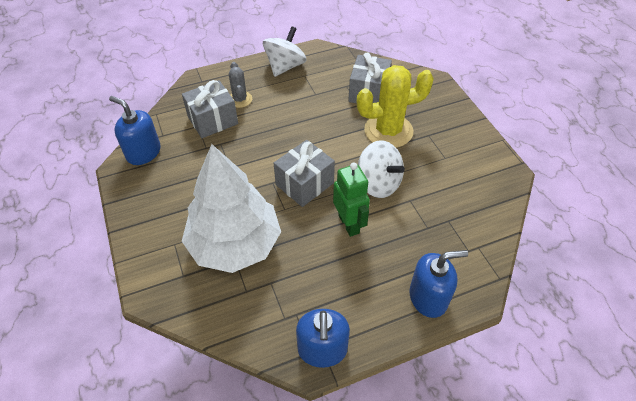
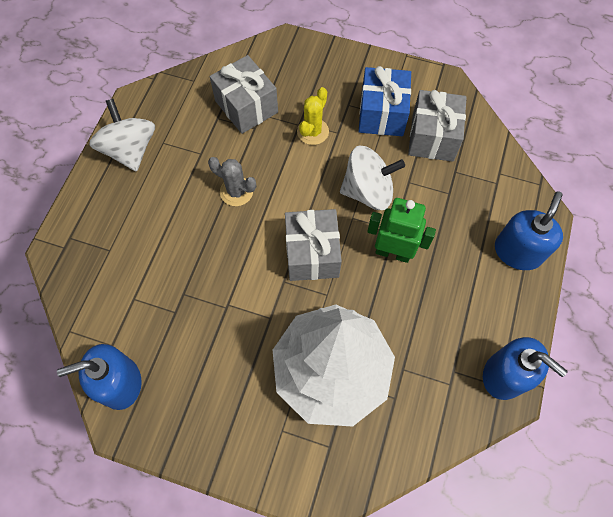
camera: 50 degrees left, 15 degrees up
grey gift [182,80,238,138] -> grey gift moved to [408,90,467,162]
grey cactus [229,62,252,108] -> grey cactus moved to [208,157,256,206]
yellow cactus [357,65,434,148] -> yellow cactus [297,87,329,145], size x0.53
none -> blue gift [359,66,411,136]

